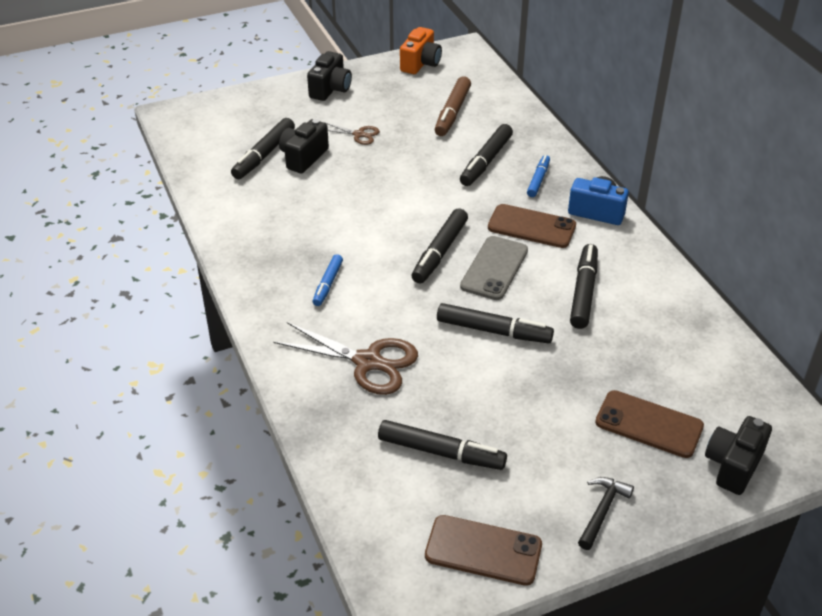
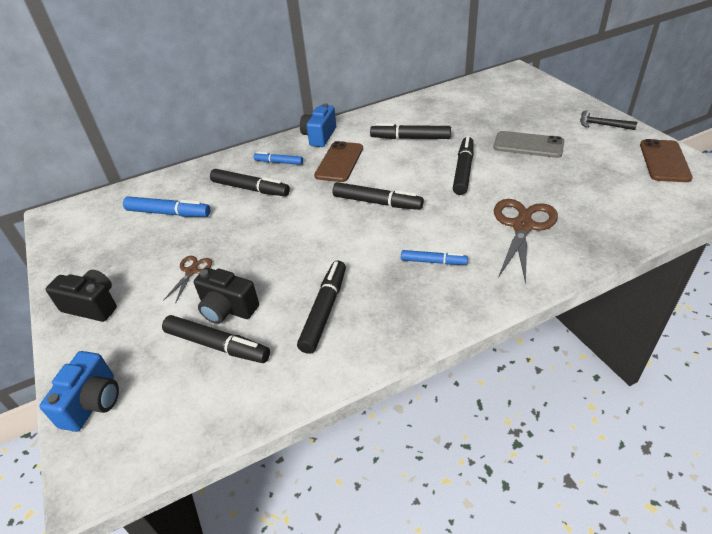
camera: 90 degrees left, 0 degrees up
black marker [378,420,507,470] -> black marker moved to [297,261,346,354]
orange camera [400,27,442,74] -> none
brown marker [435,76,471,136] -> blue marker [123,196,210,217]
grey phone [460,236,528,300] -> grey phone moved to [493,131,564,158]
brown phone [595,390,704,458] -> none
black camera [705,416,772,495] -> none
none -> blue camera [40,351,119,432]

